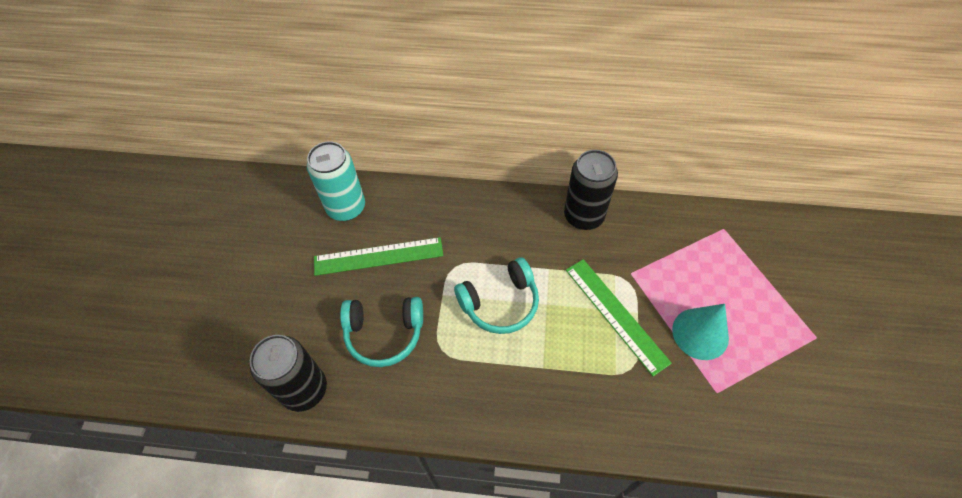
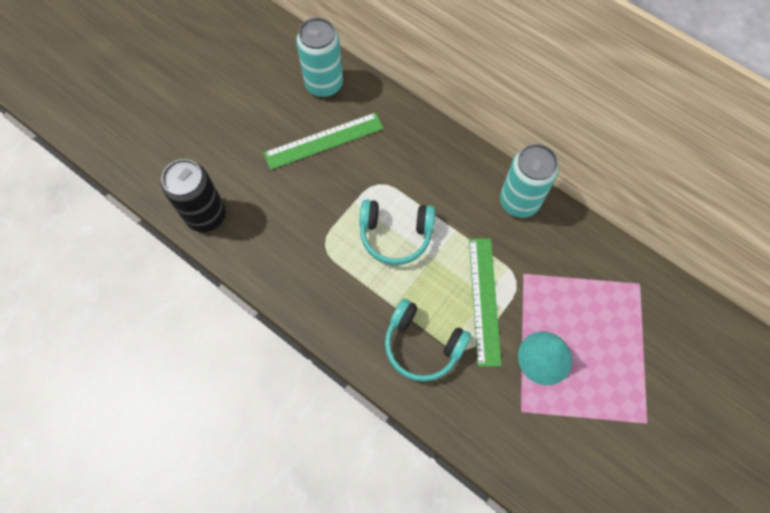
camera: 30 degrees right, 10 degrees up
green ruler [314,237,443,276] -> green ruler turned 45 degrees counterclockwise [264,112,384,170]
turquoise headphones [340,297,423,367] -> turquoise headphones moved to [385,299,471,382]
black can [564,150,618,230] -> turquoise can [500,144,559,218]

